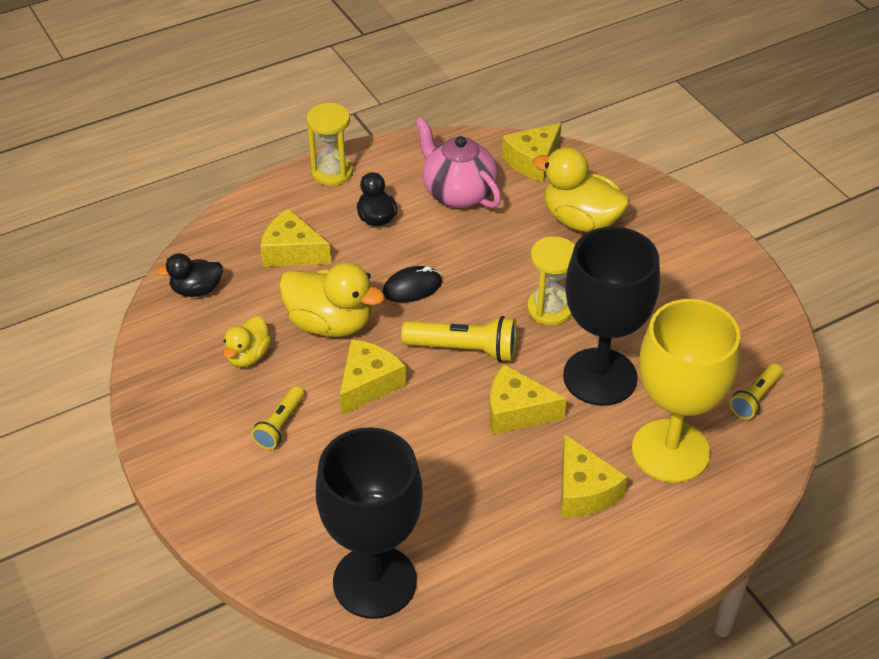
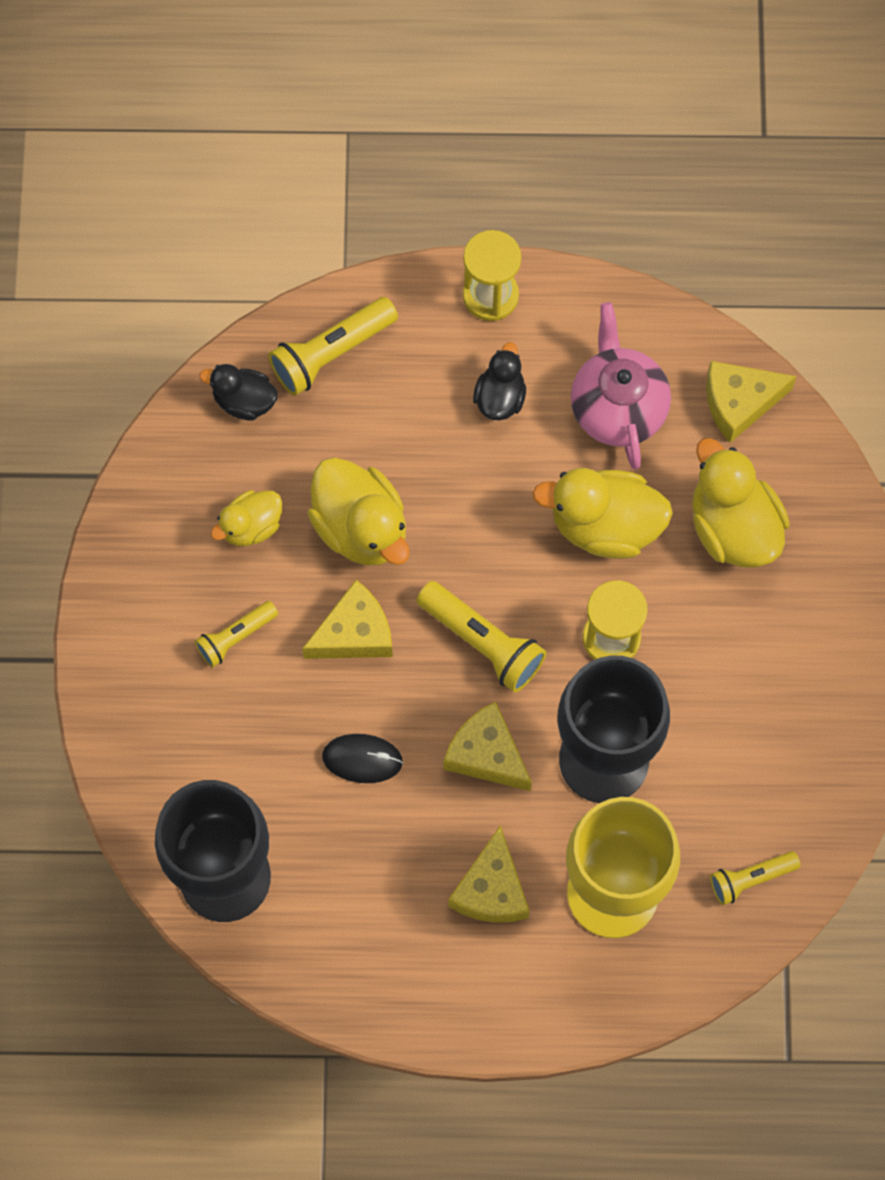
camera: 30 degrees right, 25 degrees up
yellow cheese [260,208,331,267] -> none
black mouse [382,266,442,303] -> black mouse moved to [322,734,403,783]
none -> yellow flashlight [268,297,398,396]
none -> yellow duck [532,468,673,559]

